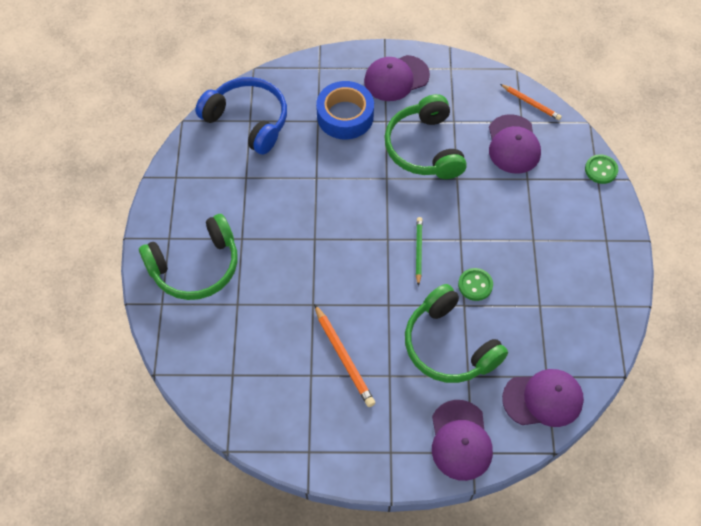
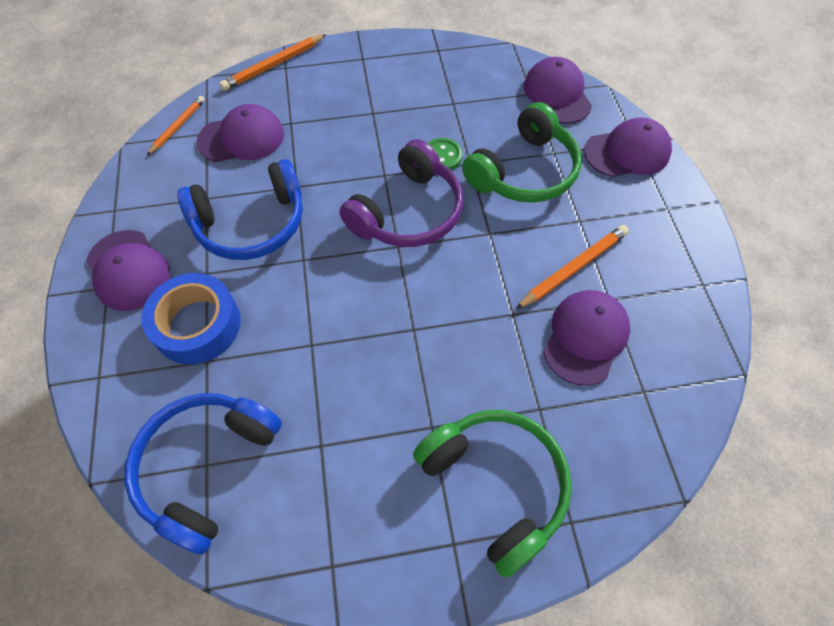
camera: 100 degrees left, 0 degrees up
green headphones [384,94,467,179] -> blue headphones [177,159,303,260]
green pencil [416,217,423,286] -> purple headphones [339,139,463,247]
green button [585,154,618,184] -> orange pencil [219,34,326,91]
none -> purple cap [543,290,630,386]

